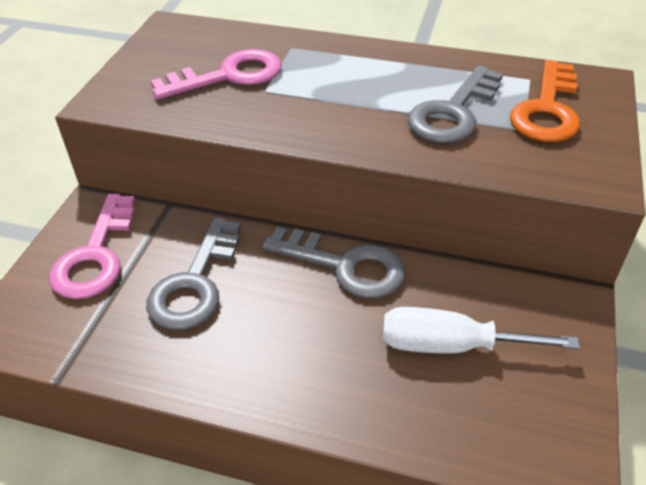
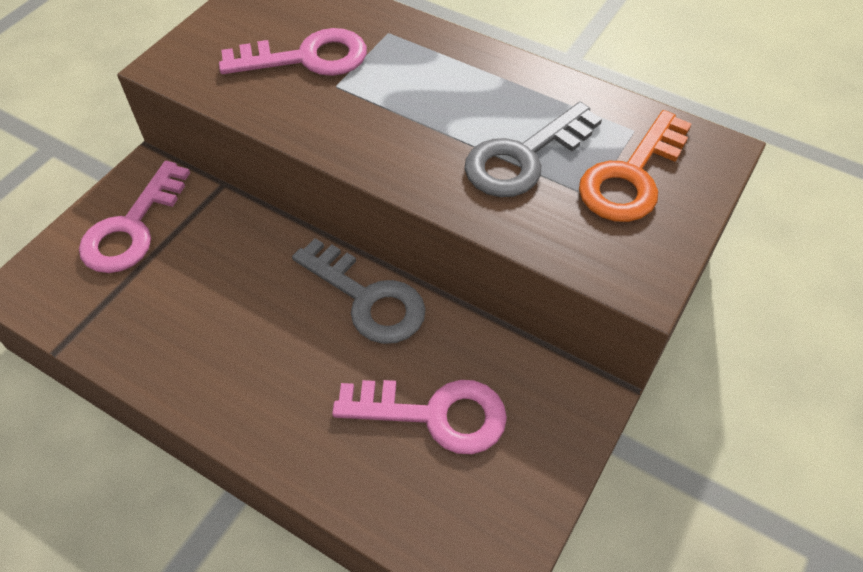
camera: 15 degrees right, 10 degrees up
grey key [146,217,241,330] -> none
white screwdriver [383,307,580,353] -> pink key [332,380,507,454]

